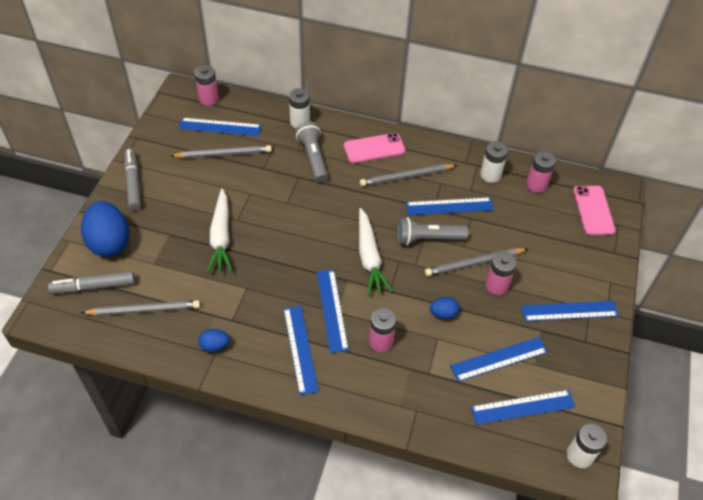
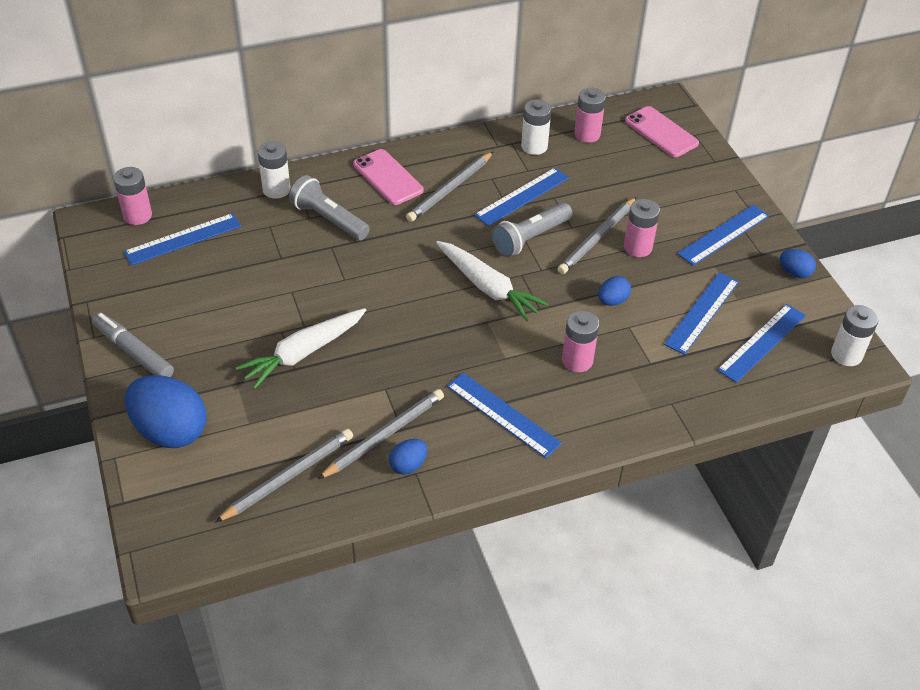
camera: 35 degrees left, 5 degrees down
grey marker [48,271,135,294] -> none
grey pencil [171,145,272,158] -> grey pencil moved to [318,389,444,479]
white carrot [207,188,233,273] -> white carrot turned 90 degrees clockwise [236,308,366,389]
blue ruler [317,270,349,353] -> none
pink phone [344,133,405,163] -> pink phone turned 75 degrees counterclockwise [353,149,424,205]
none -> blue egg [780,249,816,278]

